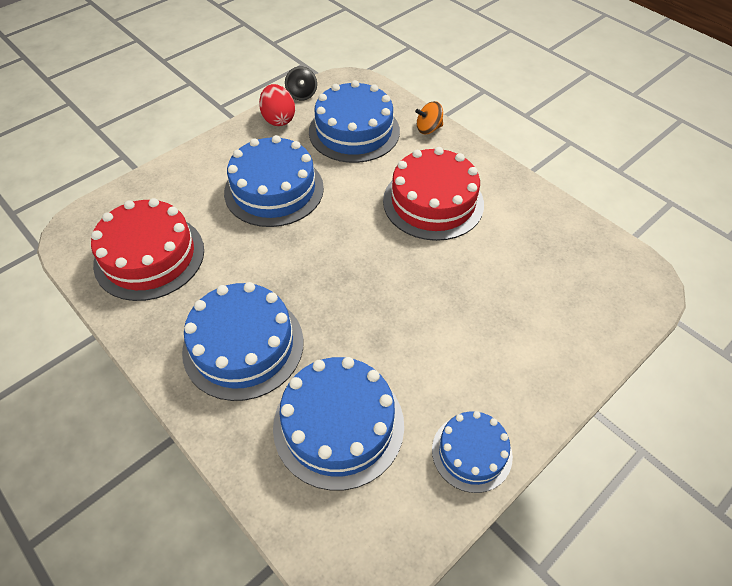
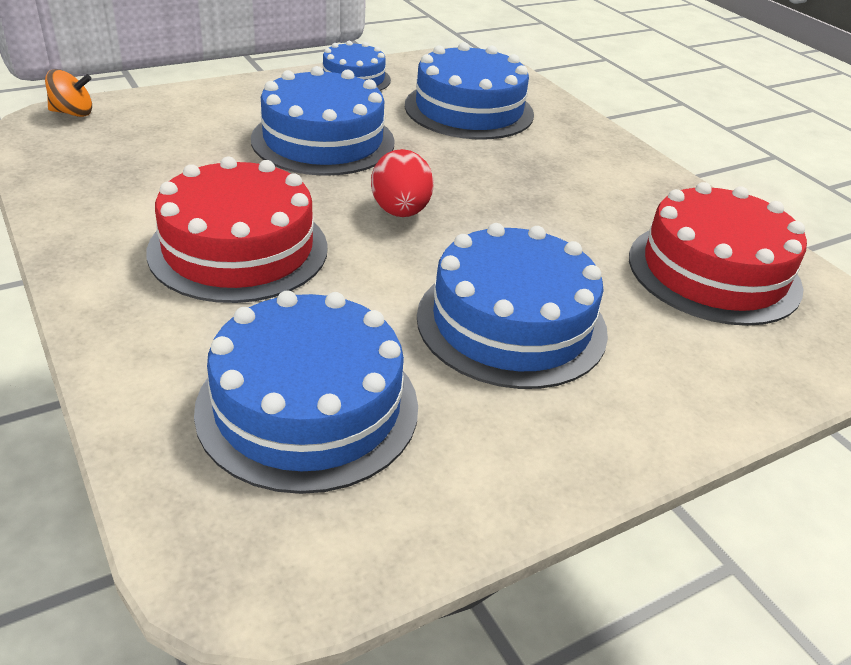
camera: 170 degrees left, 15 degrees down
blue cake [182,282,304,401] -> blue cake moved to [251,66,395,176]
red egg [259,84,295,126] -> red egg moved to [371,149,434,217]
black spinning top [285,66,317,100] -> none
orange spinning top [415,101,443,134] -> orange spinning top moved to [45,69,92,117]

